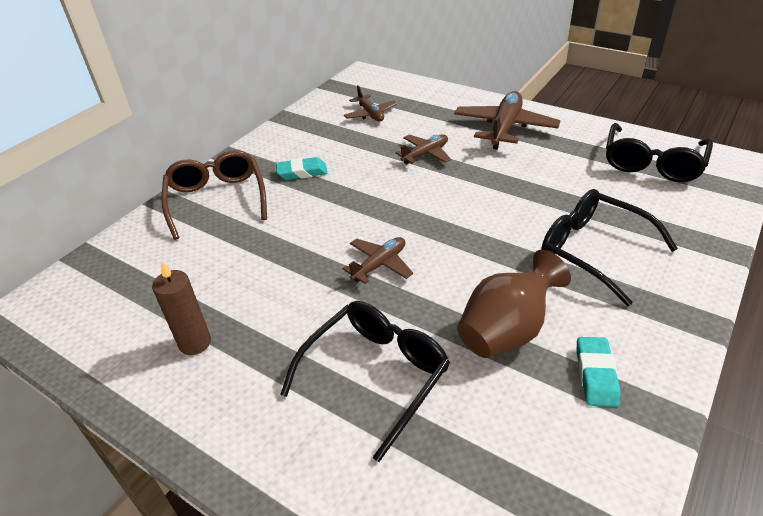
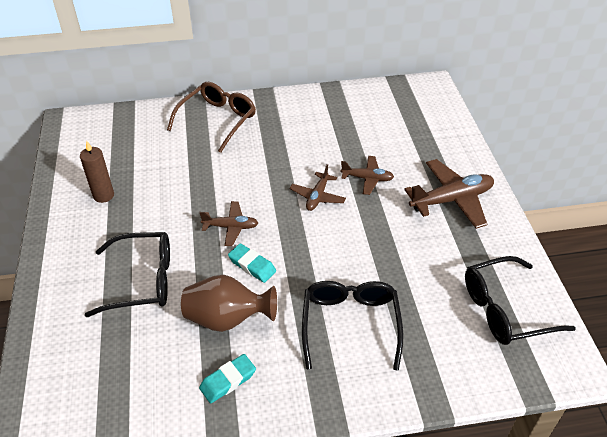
camera: 45 degrees right, 5 degrees up
turquoise eraser [276,157,327,180] -> turquoise eraser moved to [228,243,276,283]
brown plane [344,85,398,121] -> brown plane moved to [289,164,346,211]

